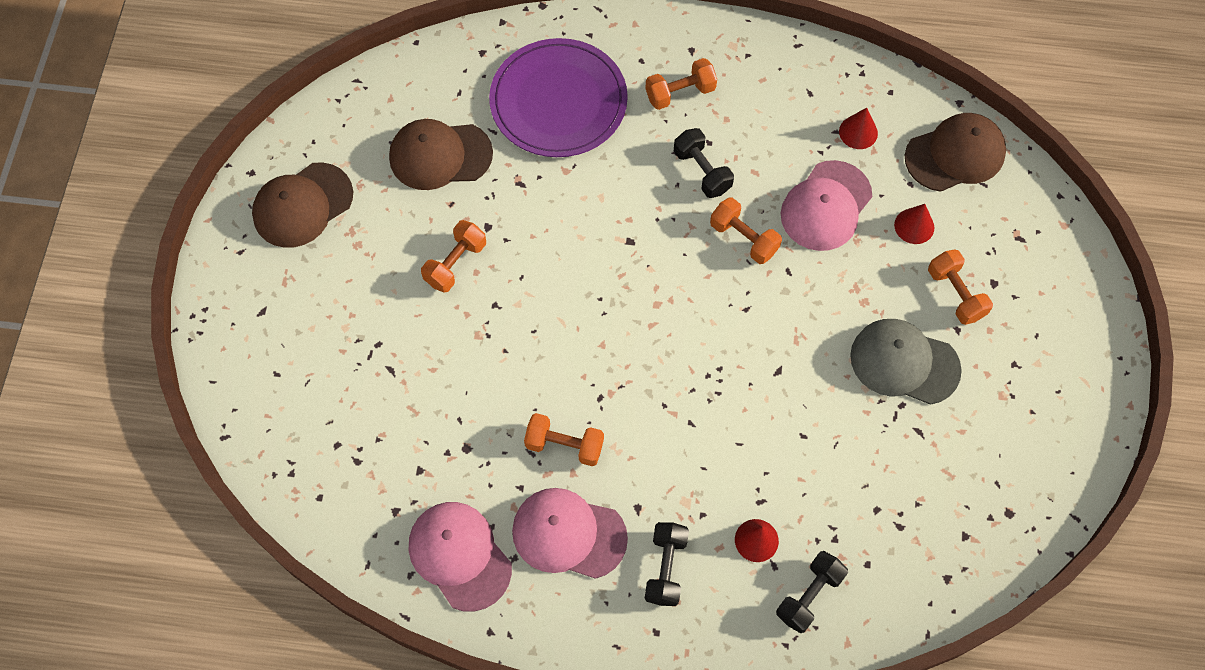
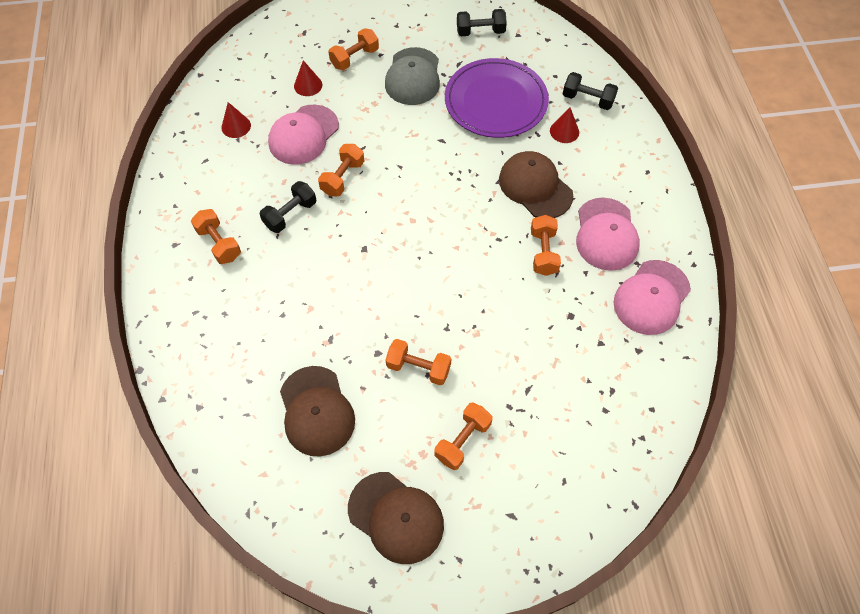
camera: 105 degrees left, 5 degrees down
purple plate [489,38,628,157] -> purple plate moved to [445,58,549,138]
black dumbbell [645,522,689,606] -> black dumbbell moved to [457,9,507,36]
pink cap [781,160,872,251] -> pink cap turned 105 degrees clockwise [268,105,339,165]
brown cap [905,113,1006,192] -> brown cap moved to [499,151,573,218]
none -> orange dumbbell [434,402,493,470]

